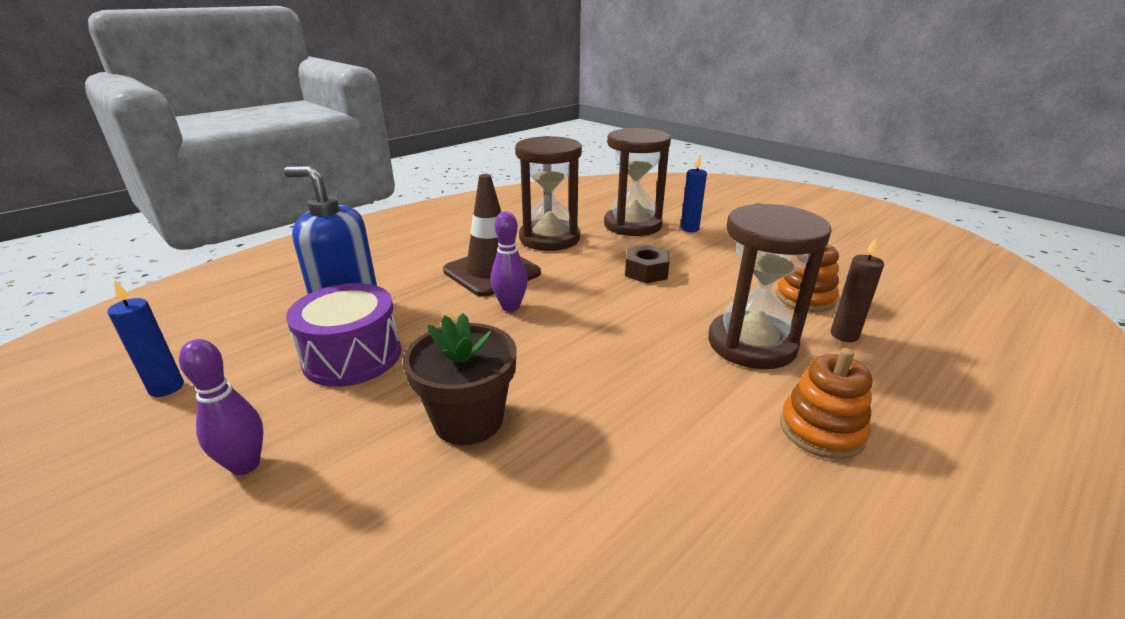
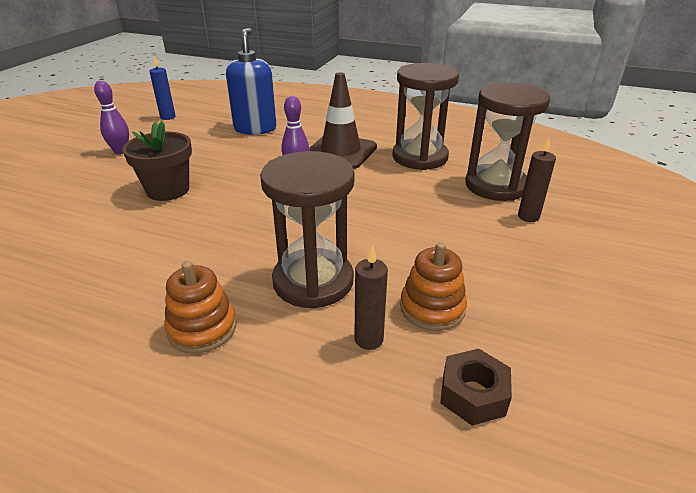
camera: 65 degrees right, 5 degrees up
purple drum [286,283,401,387] -> none
brown nut [625,245,670,283] -> brown nut moved to [440,349,512,426]
blue candle [681,155,707,232] -> brown candle [518,138,556,222]

